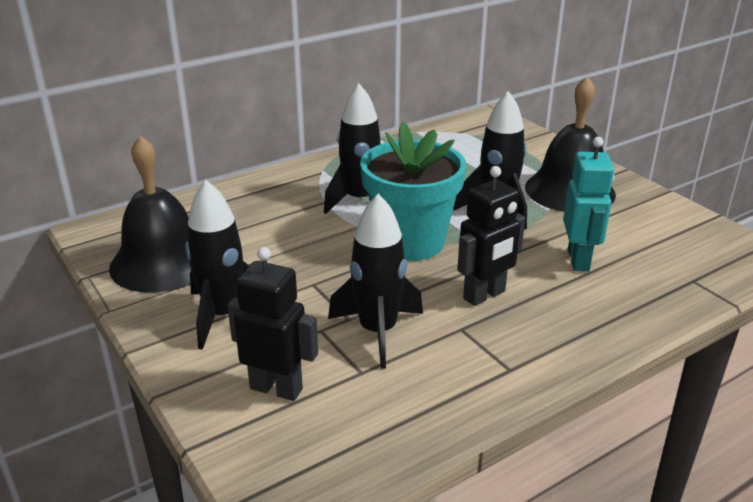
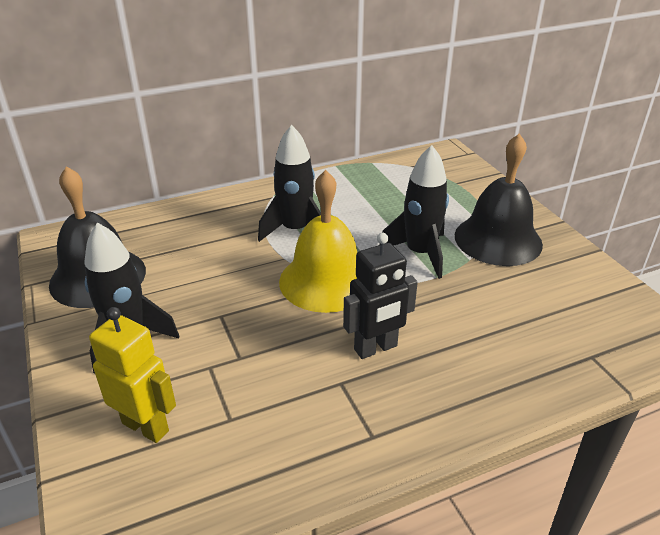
camera: 10 degrees right, 5 degrees up
black robot [227,247,318,401] -> yellow robot [89,307,176,443]
black rocket [328,194,423,369] -> none
turquoise flower pot [360,122,466,261] -> yellow bell [279,170,357,313]
turquoise robot [563,137,614,272] -> none

